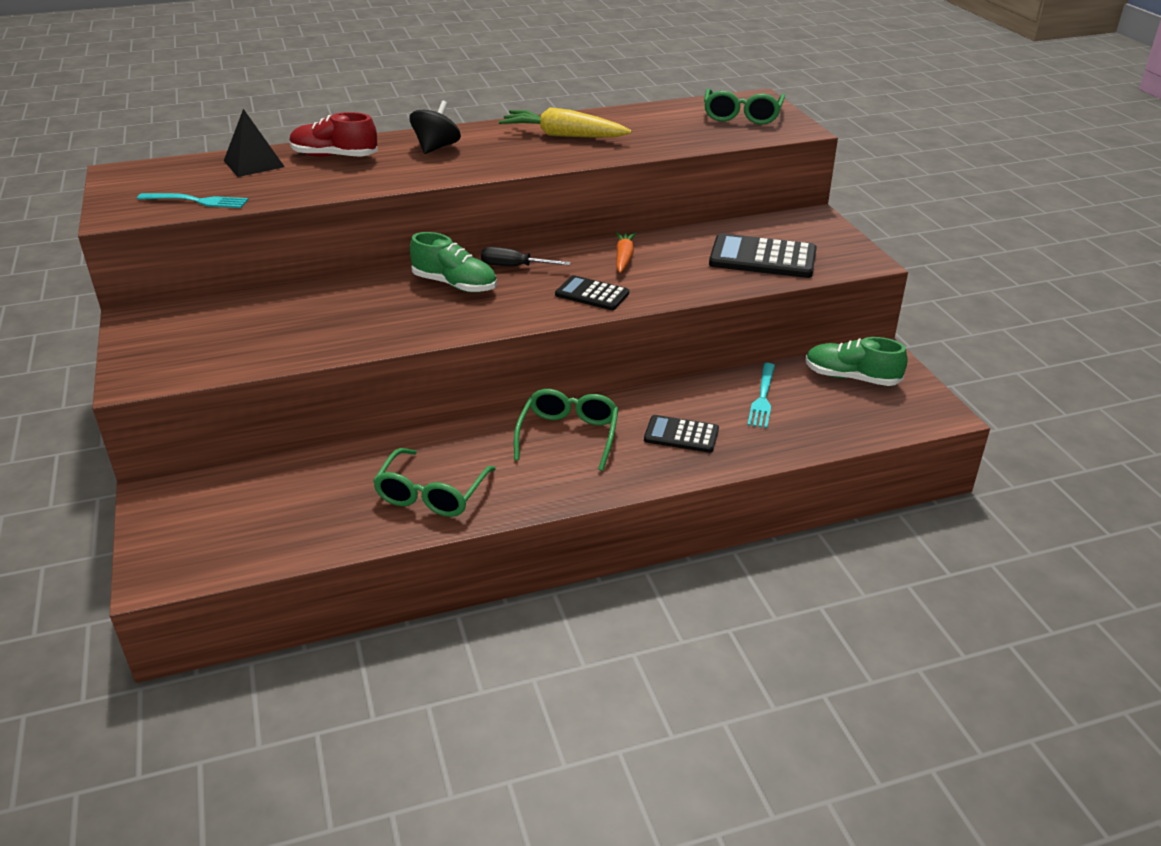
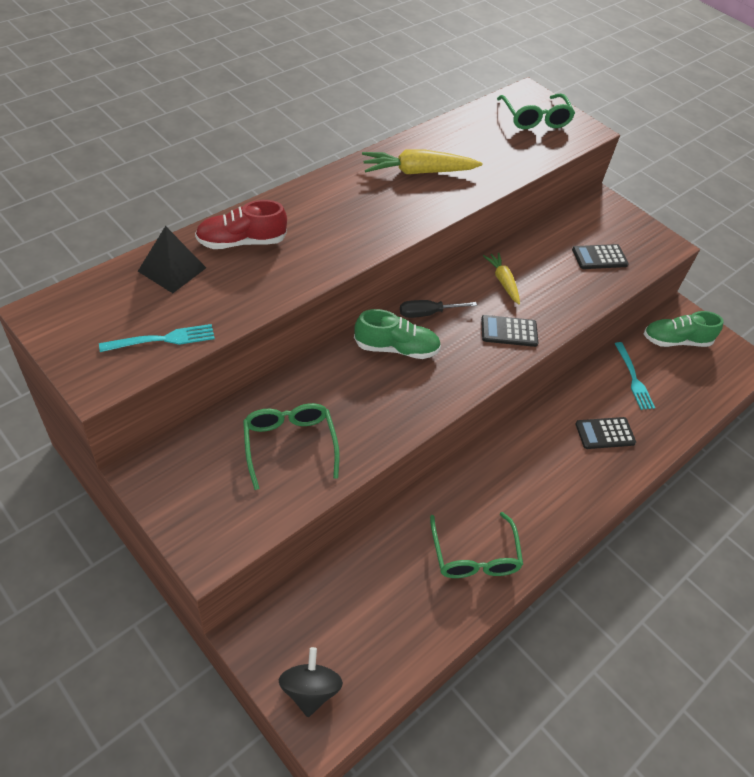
camera: 30 degrees left, 15 degrees up
black spinning top [409,101,461,154] -> black spinning top moved to [279,647,343,717]
green glasses [514,389,619,471] -> green glasses moved to [243,403,340,490]
orange carrot [615,232,637,273] -> yellow carrot [483,252,520,304]
black calculator [709,233,817,278] -> black calculator [572,244,629,269], size x0.61

